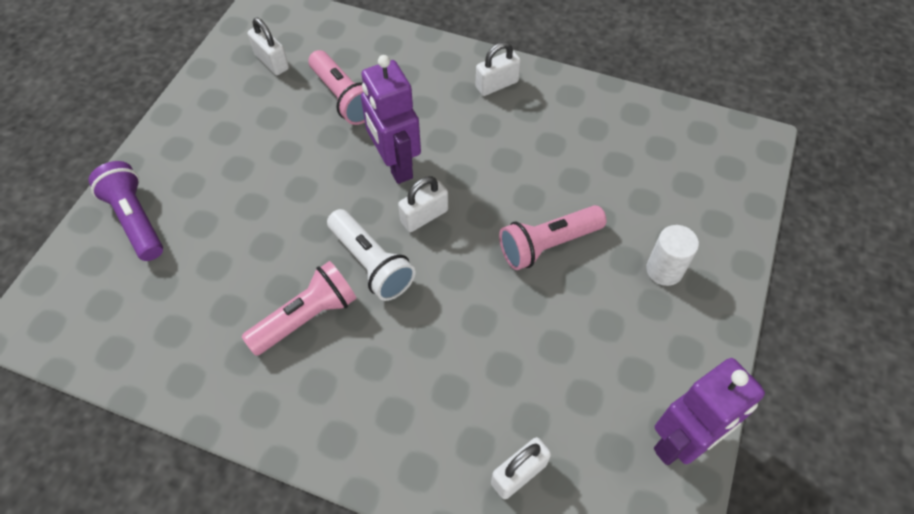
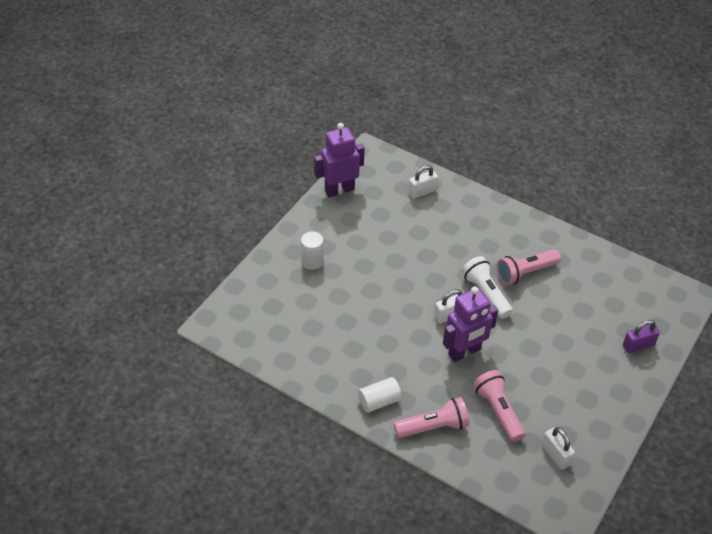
camera: 170 degrees left, 10 degrees down
purple flashlight [88,161,163,261] -> purple padlock [623,320,660,353]
purple robot [361,55,421,184] -> purple robot turned 75 degrees clockwise [443,286,498,362]
white padlock [476,42,521,96] -> white cylinder [358,377,402,413]
pink flashlight [499,205,607,270] -> pink flashlight moved to [394,397,469,438]

